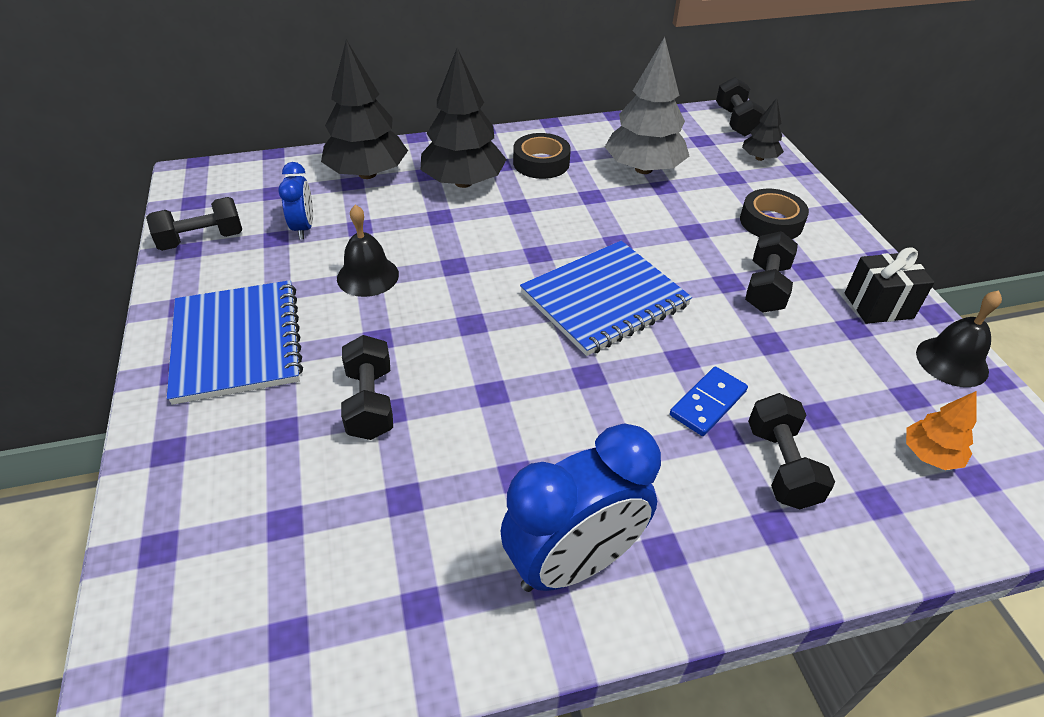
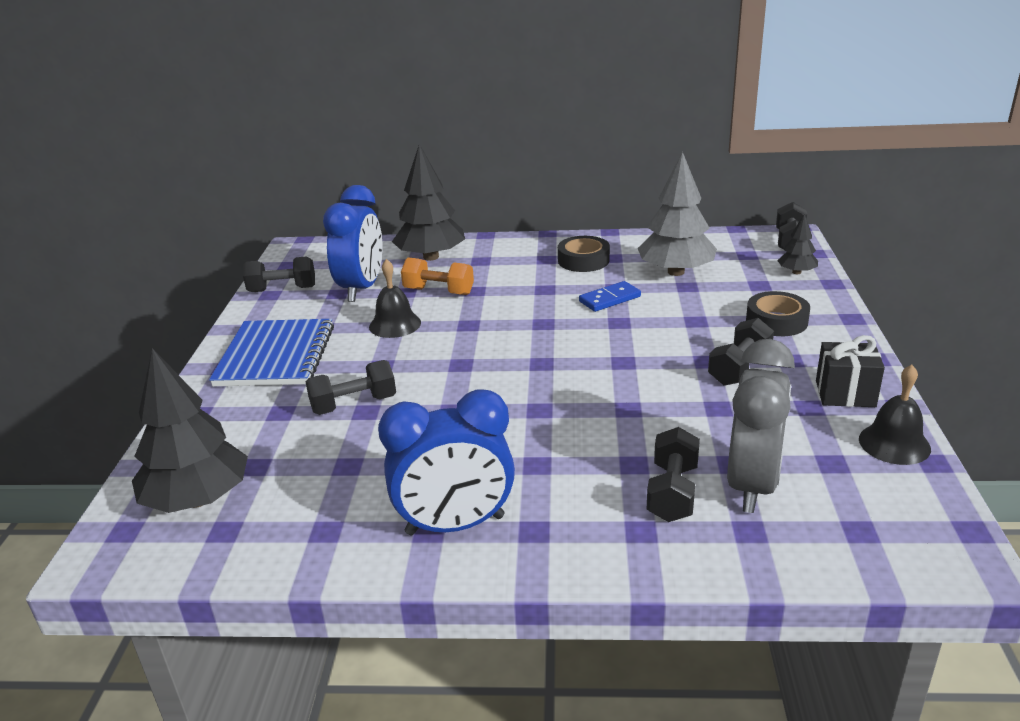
camera: 20 degrees right, 15 degrees down
blue clock [278,162,313,239] -> blue clock [323,185,382,302], size x1.84
black dumbbell [341,335,393,440] -> black dumbbell turned 60 degrees clockwise [306,360,396,415]
black tree [421,48,507,188] -> black tree moved to [132,348,248,513]
blue notebook [520,241,692,356] -> none
blue domino [670,367,748,436] -> blue domino moved to [579,281,641,312]
orange tree [906,391,977,470] -> none
none -> orange dumbbell [401,257,474,295]
none -> grey clock [727,339,795,513]

